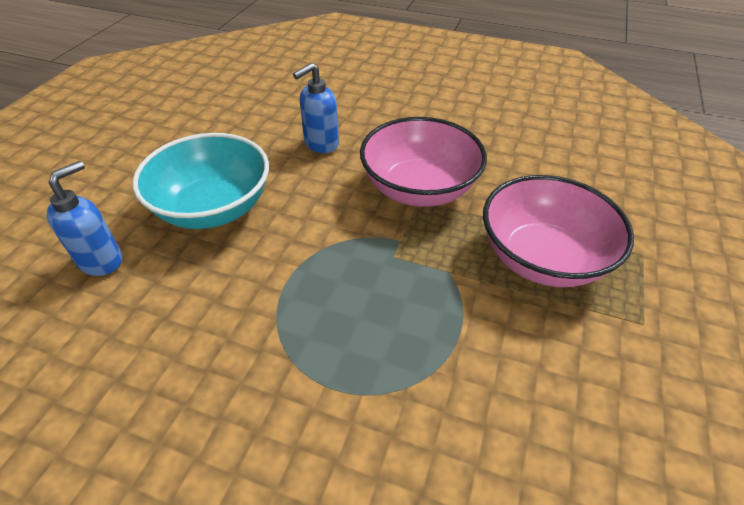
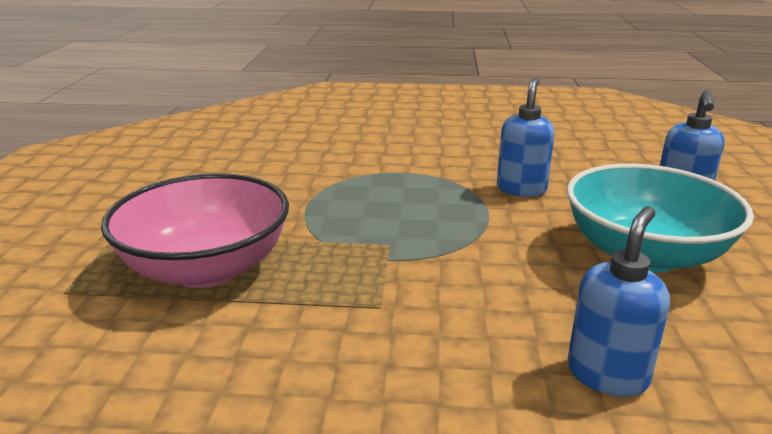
camera: 165 degrees right, 20 degrees down
pink bowl [360,117,487,207] -> none
none -> blue soap dispenser [497,78,555,197]

